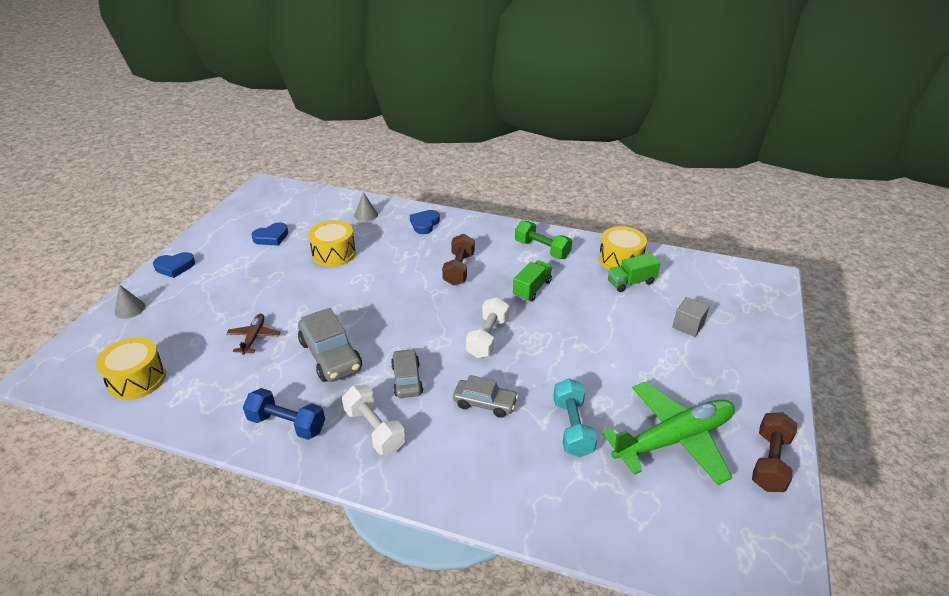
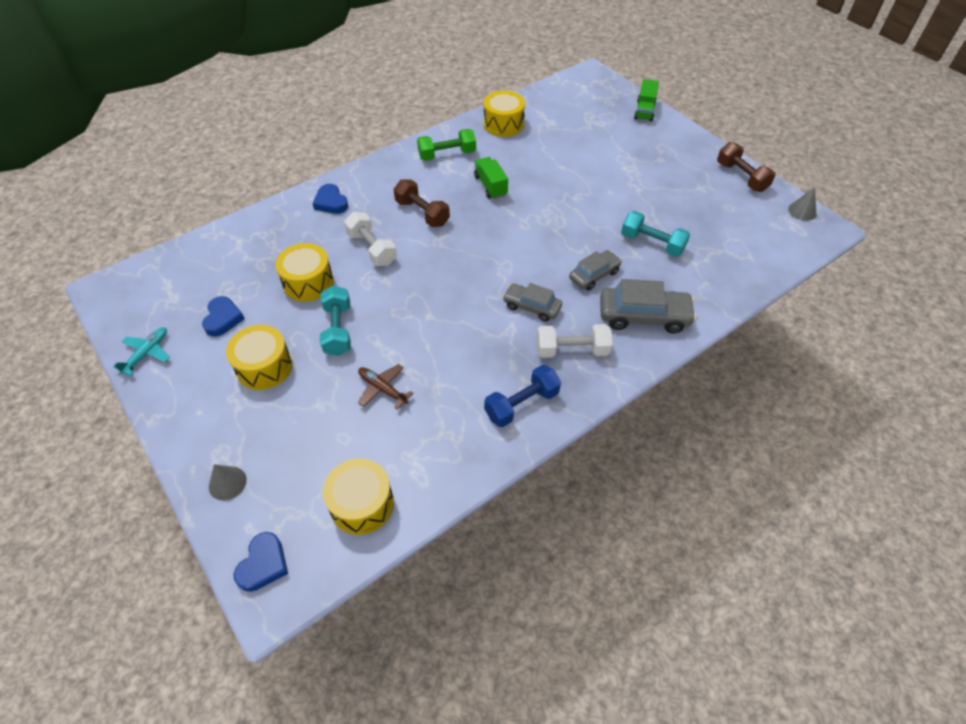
camera: 55 degrees left, 15 degrees up
blue heart [153,252,195,278] -> blue heart moved to [234,532,288,592]
grey car [298,308,362,382] -> grey car moved to [600,279,697,334]
grey cone [354,192,378,222] -> grey cone moved to [788,187,816,221]
white dumbbell [466,297,509,358] -> white dumbbell moved to [344,212,397,266]
green plane [602,382,735,485] -> none
green truck [608,253,660,292] -> green truck moved to [634,79,659,122]
grey cube [672,297,709,337] -> none
none -> turquoise plane [113,327,170,376]
none -> yellow drum [226,325,293,390]
none -> turquoise dumbbell [320,285,351,356]

